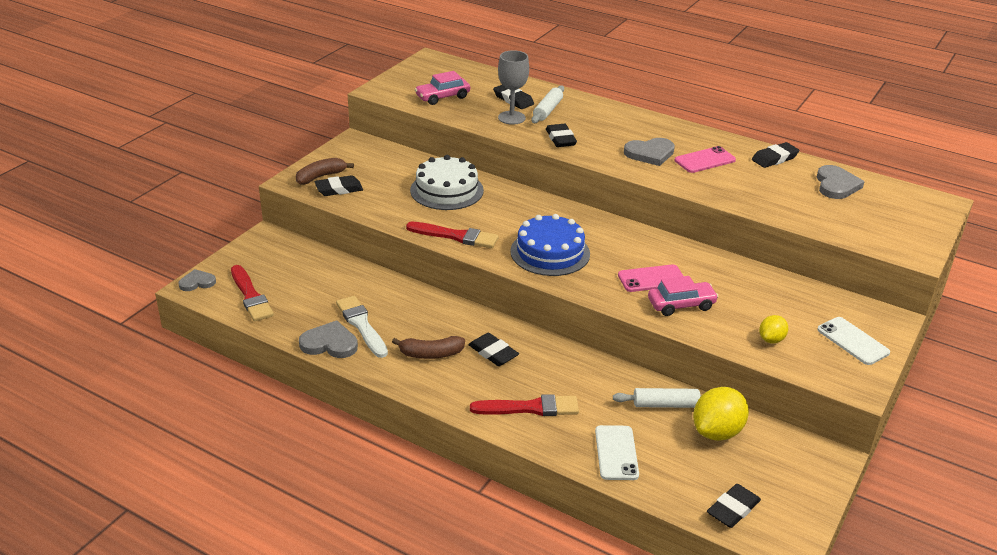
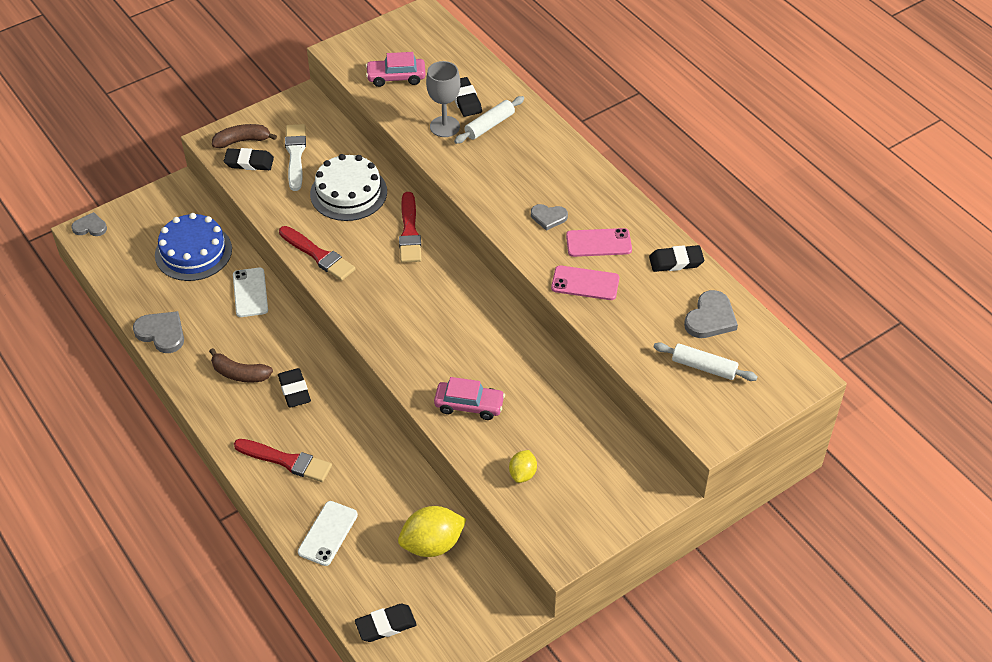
camera: 25 degrees right, 15 degrees up
red brush [231,265,274,321] -> red brush moved to [399,192,421,263]
white brush [336,296,388,358] -> white brush moved to [285,124,306,191]
blue cake [510,214,590,276] -> blue cake moved to [155,213,232,281]
black eraser [546,124,577,147] -> none
white rolling pin [613,388,701,408] -> white rolling pin moved to [654,342,758,381]
pink phone [618,264,683,292] -> pink phone moved to [551,265,619,300]
grey heart [624,138,675,166] -> grey heart [531,204,568,231], size x0.66
yellow lemon [759,315,788,344] -> yellow lemon turned 45 degrees counterclockwise [509,450,537,483]
white phone [817,317,890,365] -> white phone moved to [233,268,268,317]

